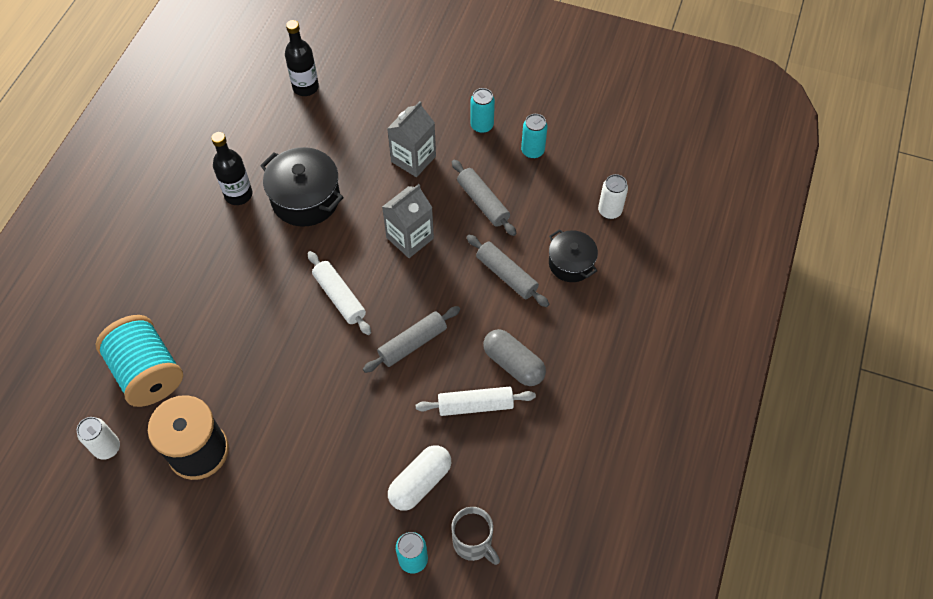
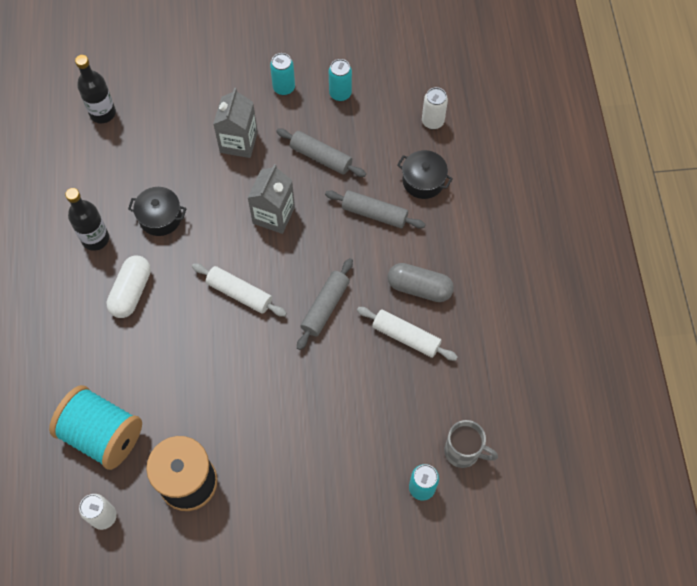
camera: 25 degrees left, 5 degrees up
black pot [260,147,344,227] -> black pot [128,187,187,236], size x0.63
white capsule [388,445,451,511] -> white capsule moved to [106,255,151,318]
white rolling pin [416,386,536,416] -> white rolling pin turned 60 degrees clockwise [357,307,458,361]

